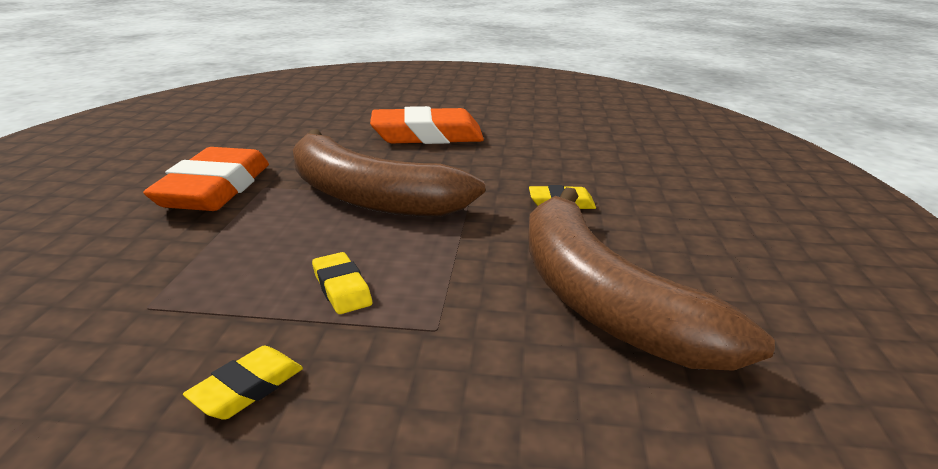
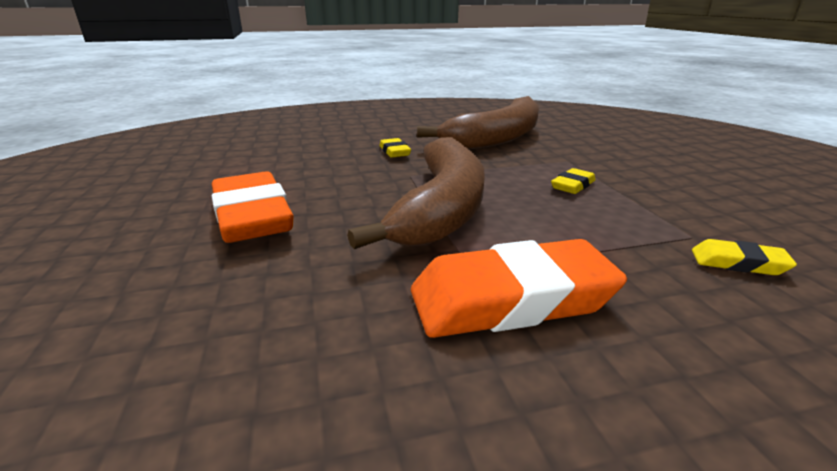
camera: 110 degrees left, 0 degrees up
yellow eraser [183,346,303,420] -> yellow eraser moved to [692,239,797,275]

